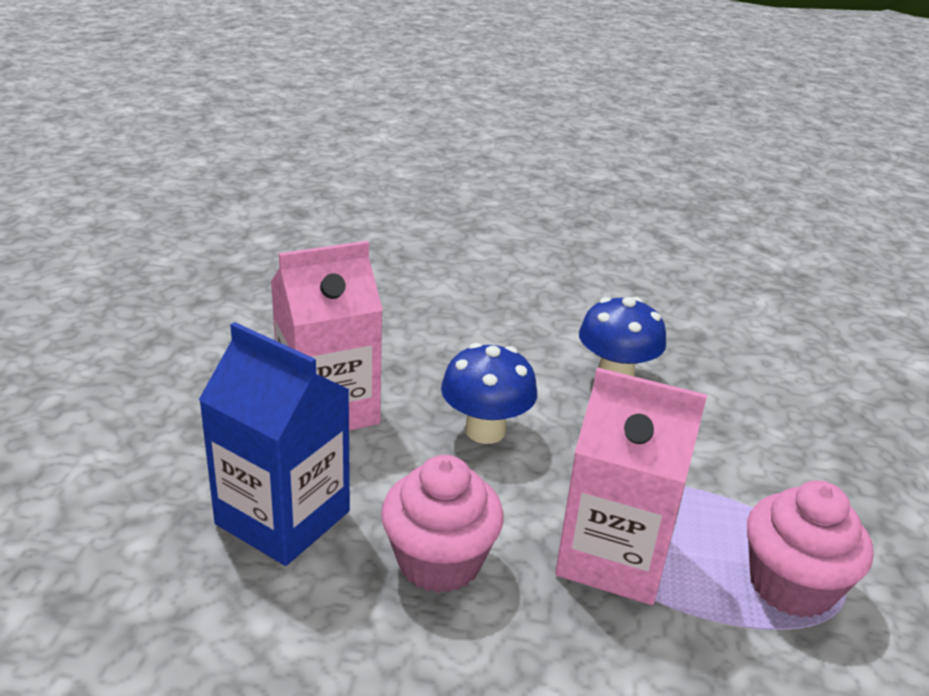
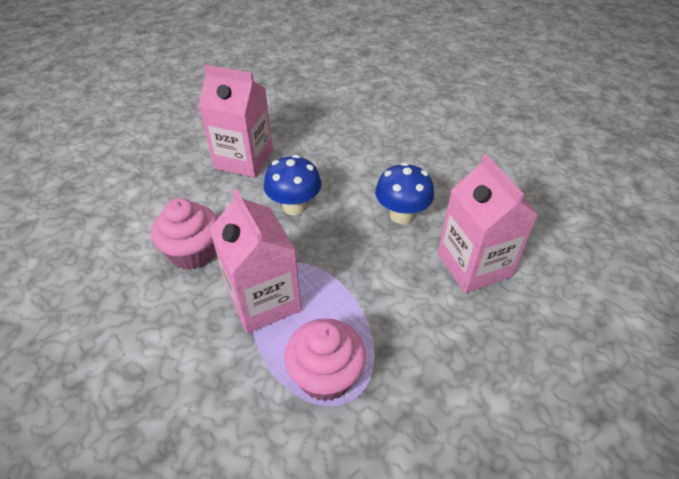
camera: 45 degrees right, 15 degrees up
blue carton [199,322,350,566] -> none
none -> pink carton [438,154,539,293]

